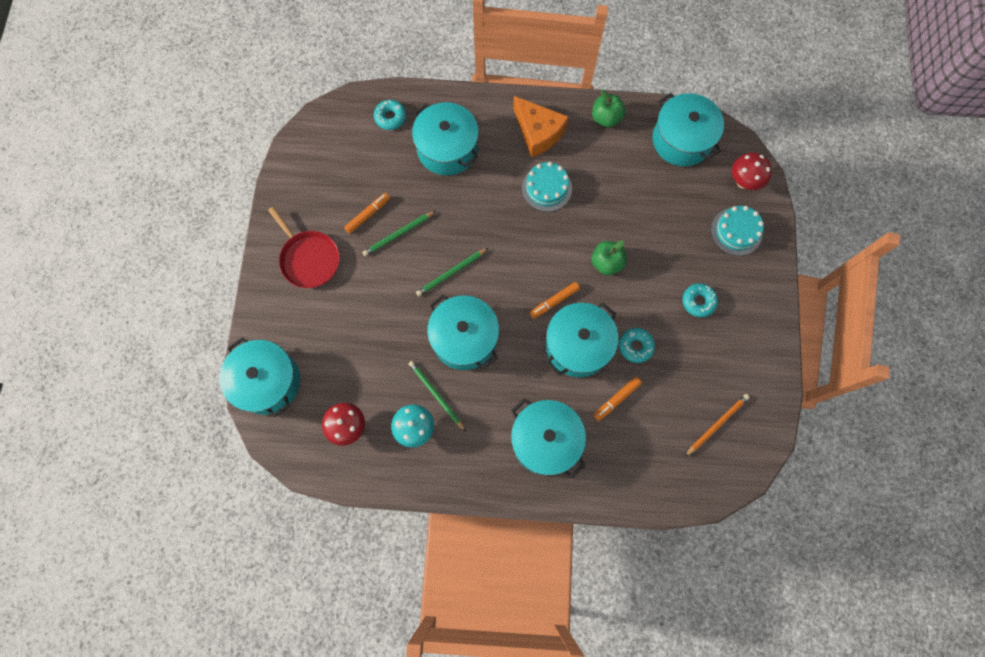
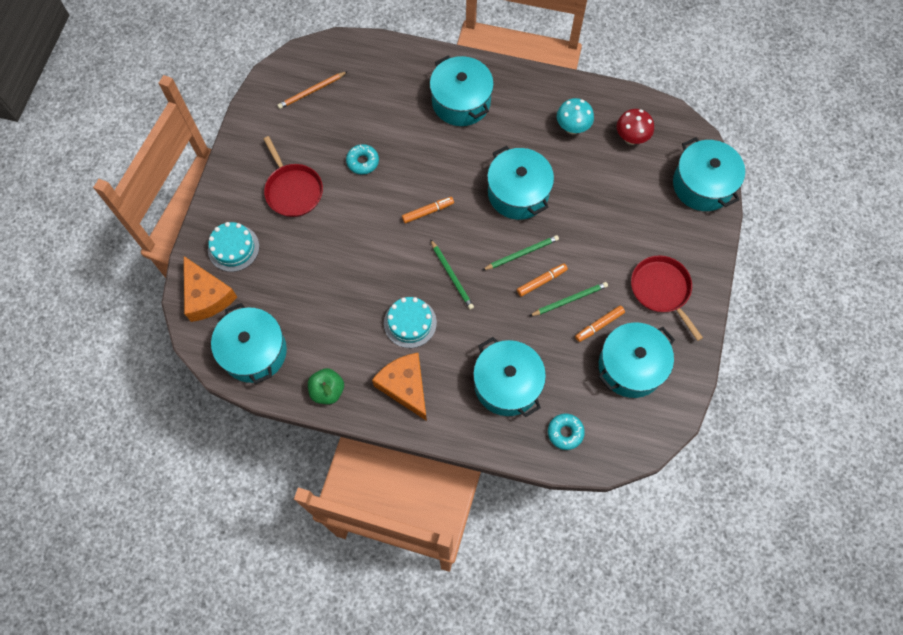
camera: 170 degrees left, 5 degrees down
green pencil [408,361,466,432] -> green pencil moved to [430,239,474,310]
turquoise pot [546,303,619,377] -> turquoise pot moved to [598,322,675,398]
green apple [592,240,627,275] -> none
orange marker [594,377,642,421] -> orange marker moved to [517,263,568,297]
turquoise donut [682,283,718,317] -> red pan [264,136,323,217]
red mushroom [732,152,772,190] -> orange cheese [184,256,237,322]

